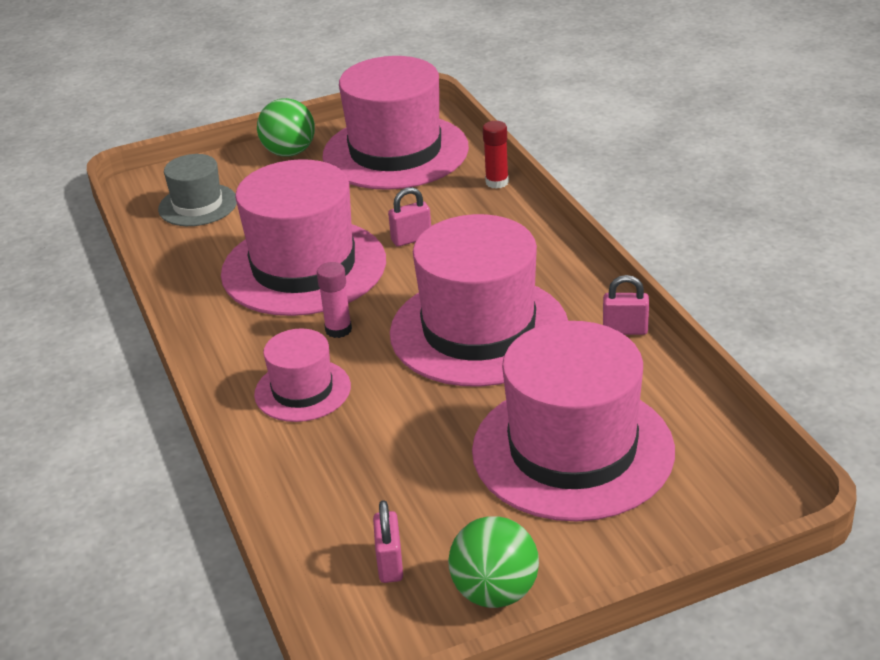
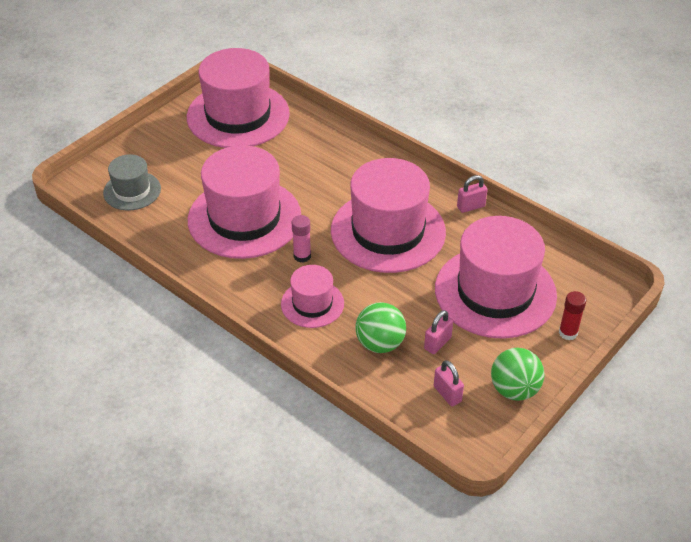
camera: 30 degrees left, 10 degrees up
green ball [257,98,315,157] -> green ball moved to [355,302,406,353]
pink padlock [388,187,431,247] -> pink padlock moved to [424,310,453,354]
red glue stick [483,121,509,189] -> red glue stick moved to [559,291,586,340]

